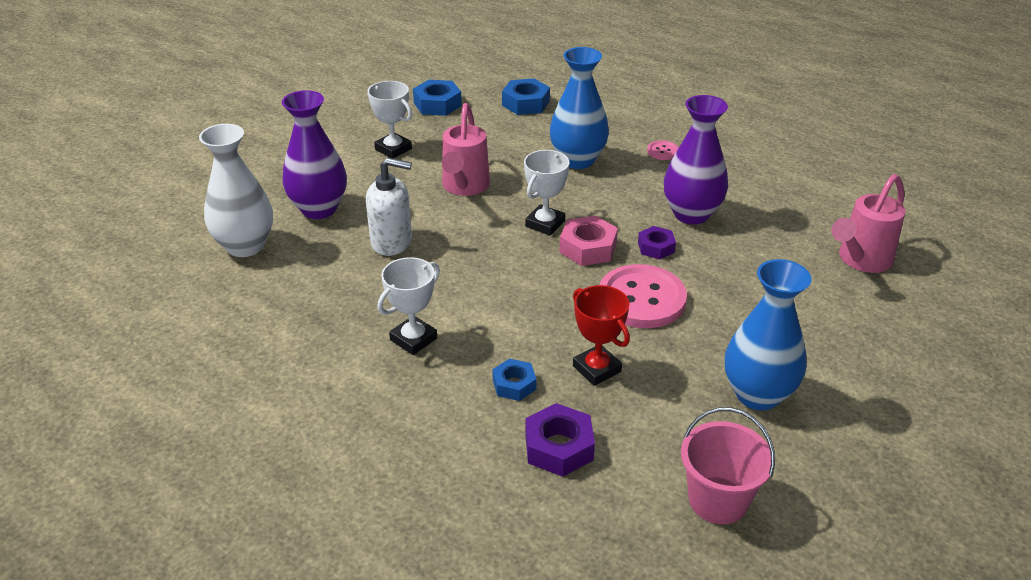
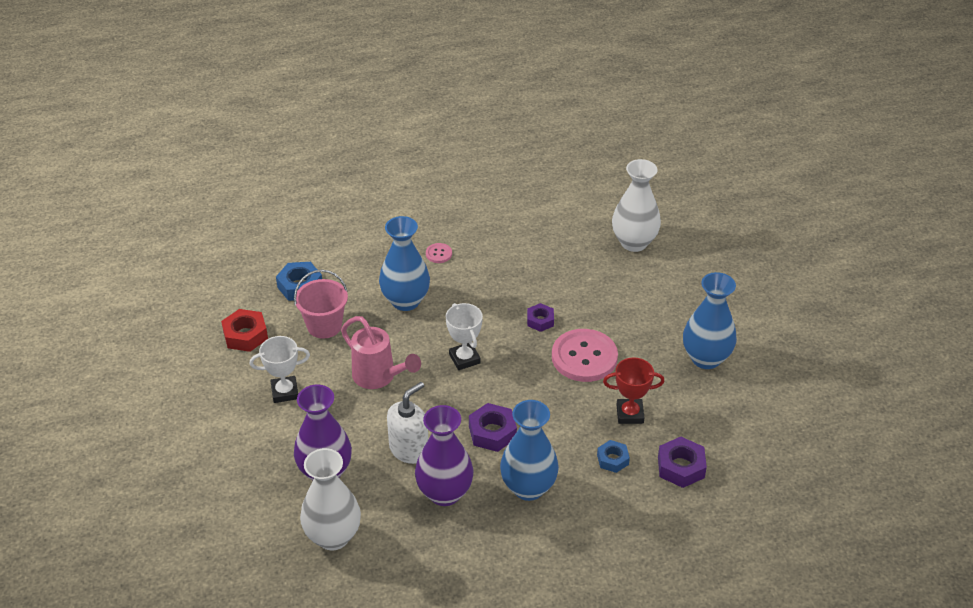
camera: 55 degrees left, 5 degrees up
white trophy [377,257,440,355] -> blue vase [500,400,559,501]
blue nut [413,80,462,116] -> red nut [221,309,268,352]
pink nut [559,216,618,266] -> none
purple vase [664,95,728,224] -> purple vase moved to [415,405,474,506]
pink bucket [681,407,775,524] -> pink bucket moved to [294,270,348,339]
pink watering can [831,174,905,273] -> white vase [612,159,661,252]
none -> purple nut [469,403,517,452]

